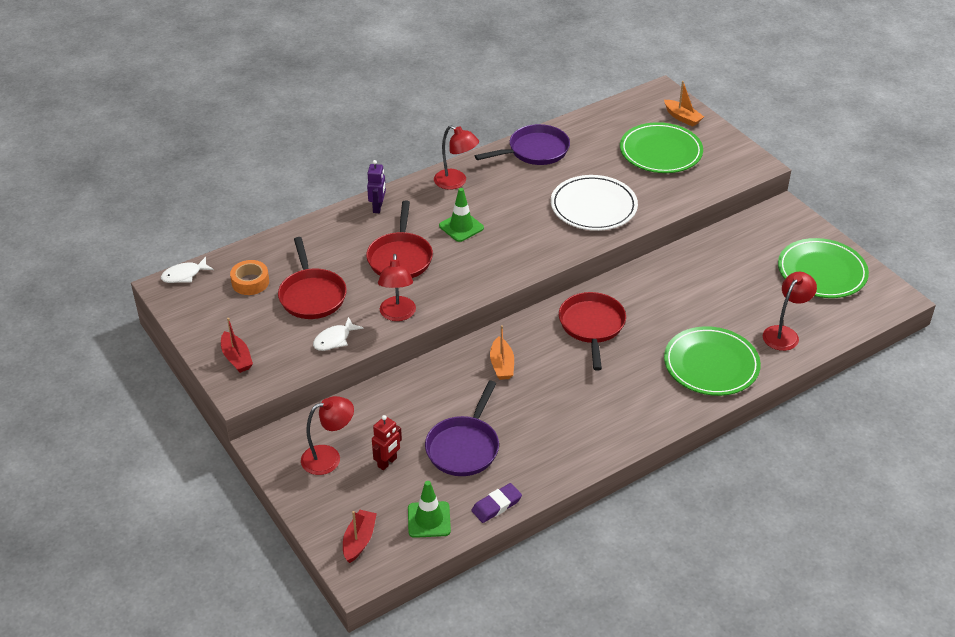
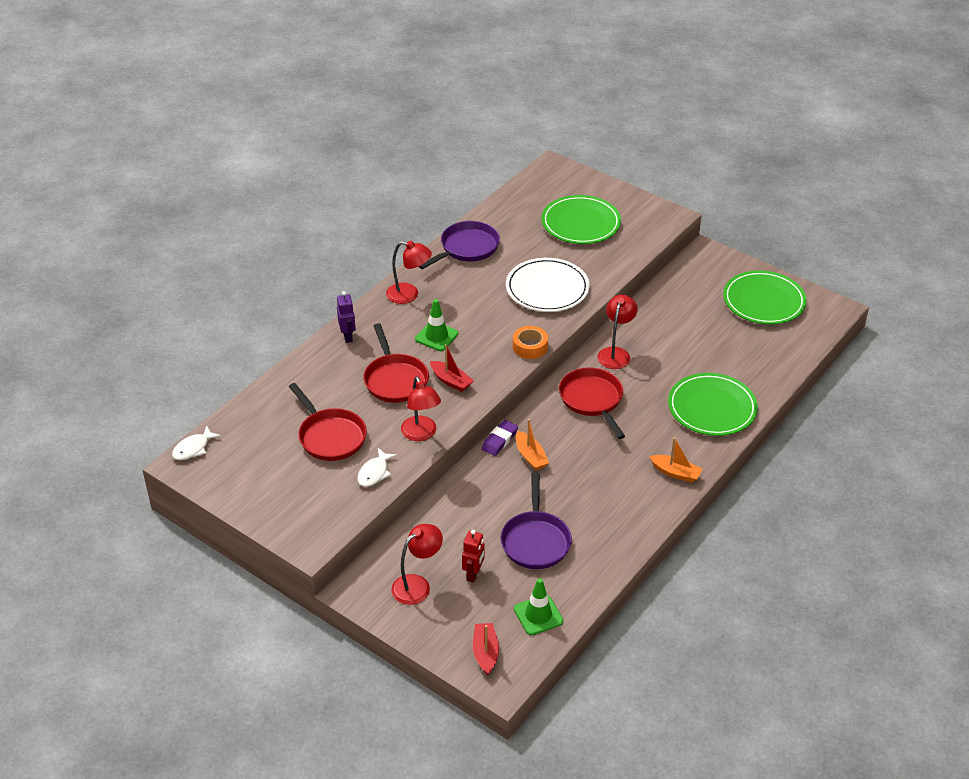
camera: 20 degrees left, 0 degrees up
red boat [221,318,253,373] -> red boat moved to [430,344,474,392]
orange tape [230,260,269,295] -> orange tape moved to [513,326,548,359]
purple eraser [471,483,522,523] -> purple eraser moved to [481,420,518,456]
orange boat [664,81,704,127] -> orange boat moved to [649,437,703,483]
red lamp [763,272,817,351] -> red lamp moved to [597,295,638,369]

